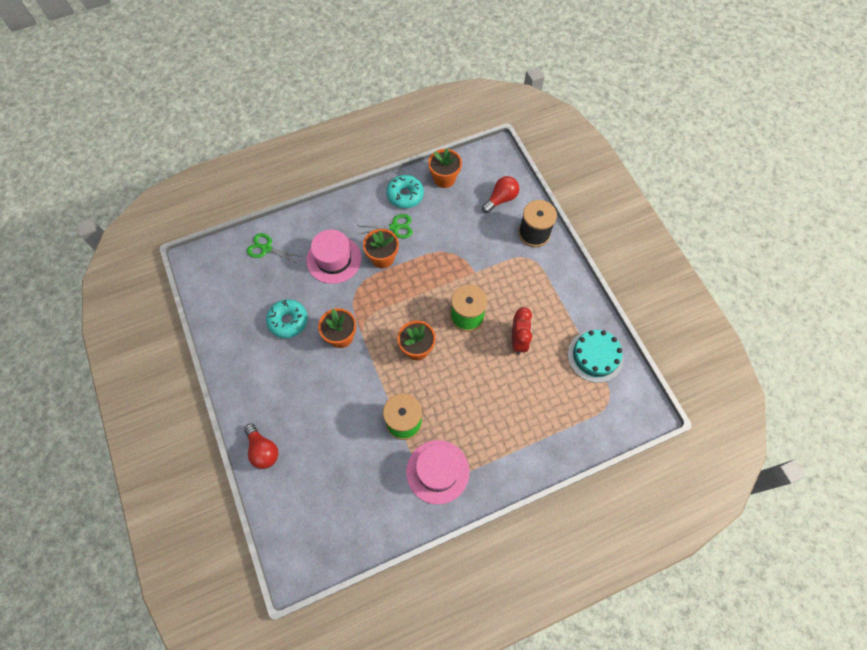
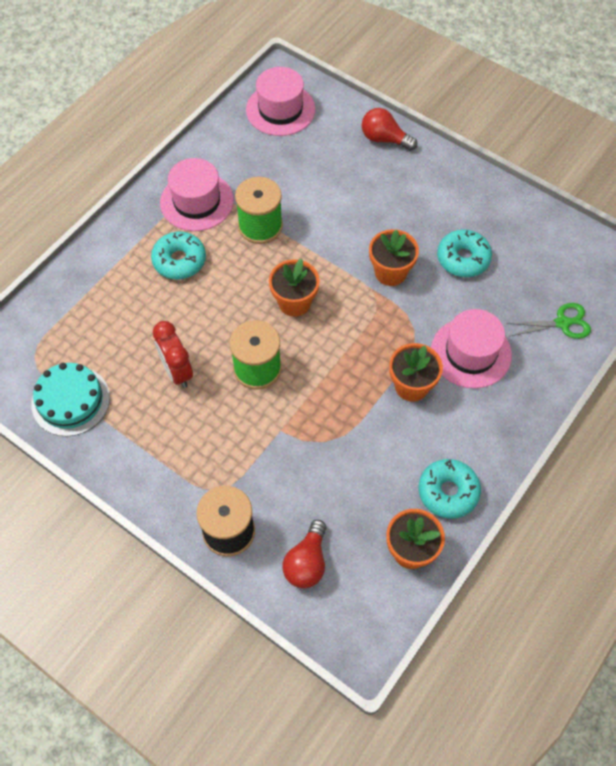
camera: 150 degrees right, 5 degrees down
green scissors [356,214,413,239] -> none
none -> turquoise donut [151,232,206,279]
none -> pink hat [246,67,315,136]

